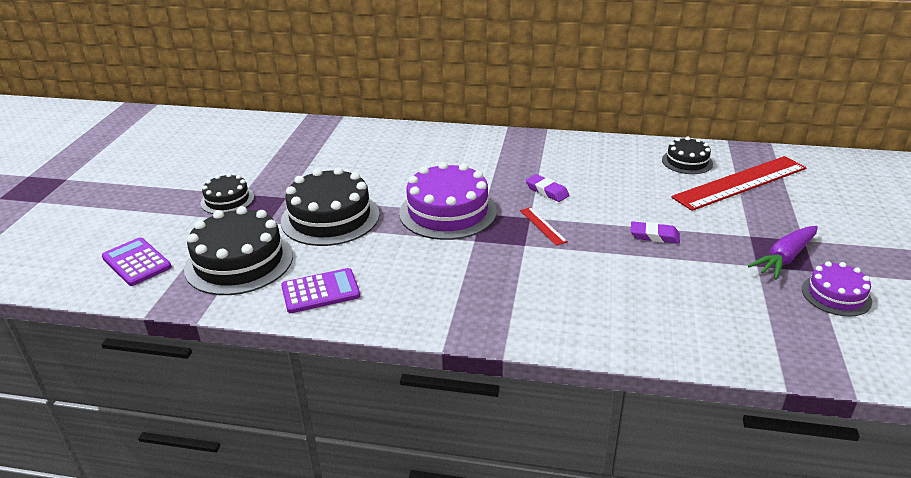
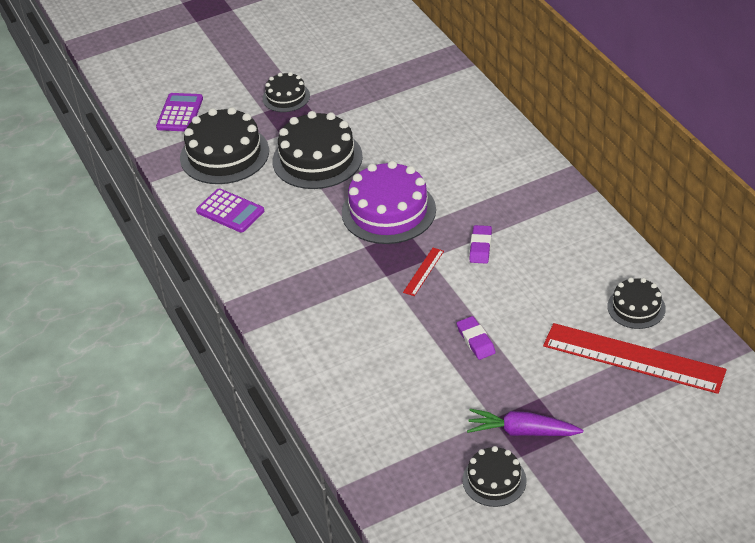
camera: 55 degrees right, 10 degrees up
purple cake [802,261,872,317] -> black cake [463,446,526,507]

